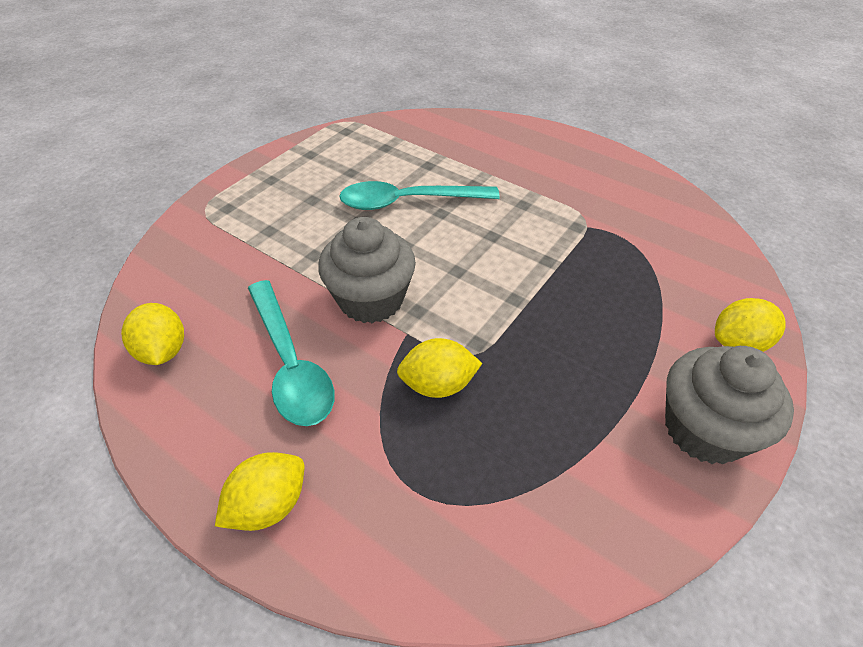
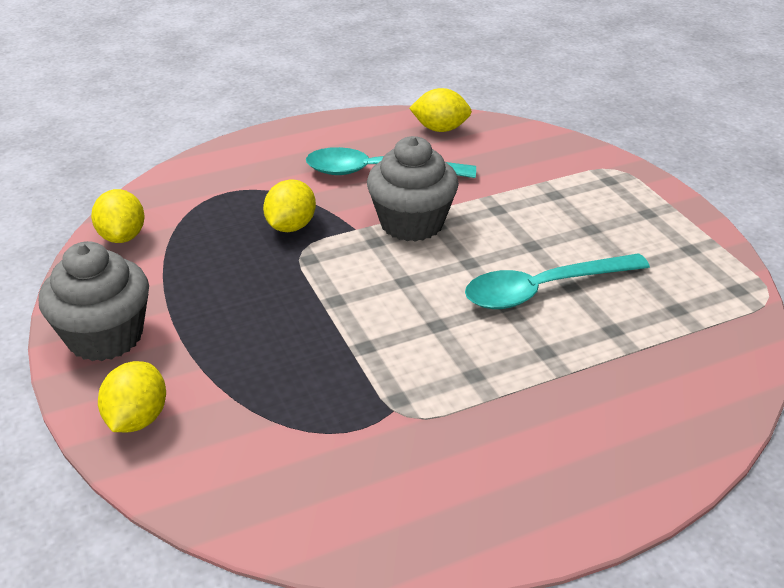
camera: 120 degrees right, 10 degrees down
yellow lemon [215,452,304,531] -> yellow lemon moved to [91,189,145,243]
turquoise spoon [339,181,500,210] -> turquoise spoon turned 135 degrees counterclockwise [465,253,650,309]

